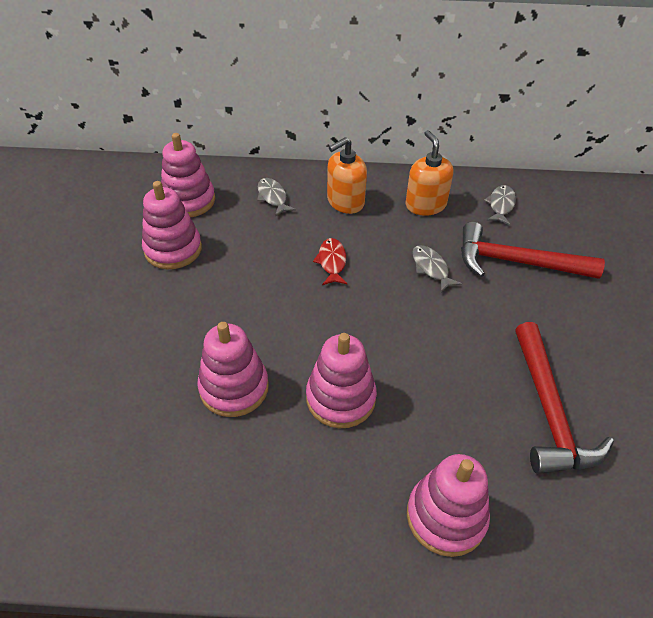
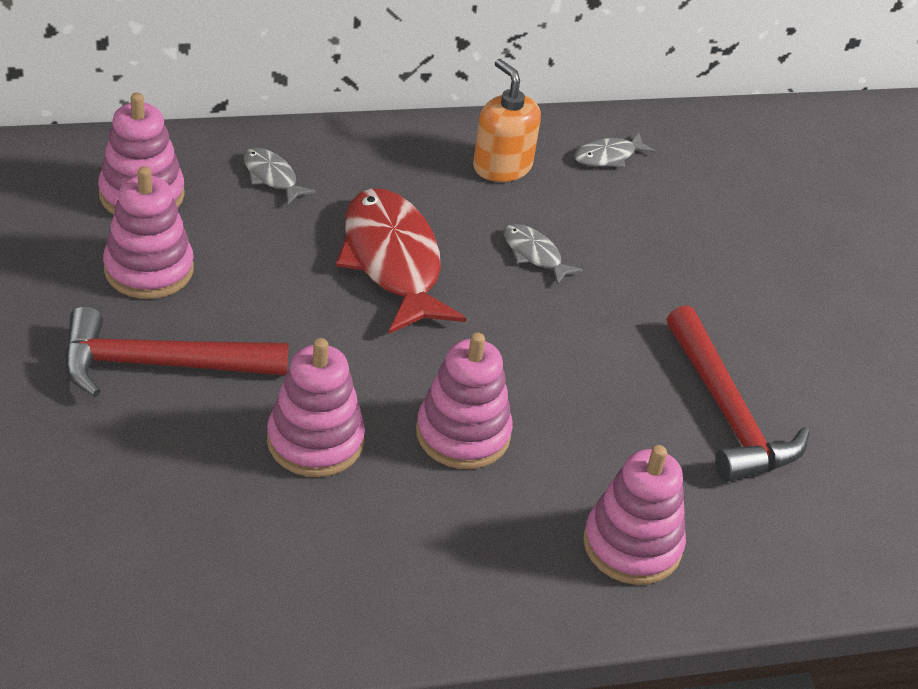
camera: 20 degrees left, 5 degrees down
red fish [313,238,348,285] -> red fish [336,188,467,334], size x2.15
orange soap dispenser [327,137,367,214] -> none
red hammer [461,222,605,279] -> red hammer moved to [64,306,289,397]
grey fish [484,185,516,225] -> grey fish turned 120 degrees counterclockwise [574,133,656,168]

